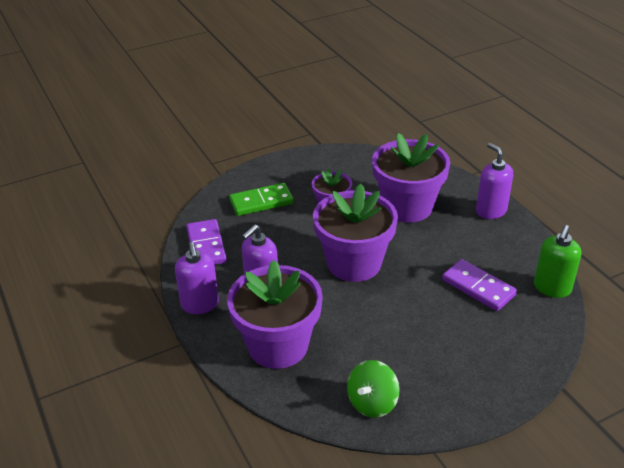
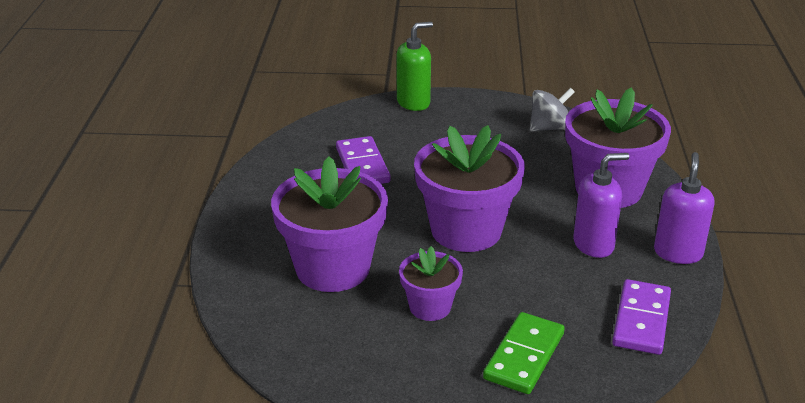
camera: 150 degrees left, 5 degrees down
green domino [229,183,294,216] -> green domino turned 75 degrees counterclockwise [483,312,565,394]
green spinning top [347,360,400,418] -> grey spinning top [530,88,575,132]
purple soap dispenser [476,143,513,219] -> none
green soap dispenser [534,225,581,298] -> green soap dispenser moved to [397,22,433,111]

